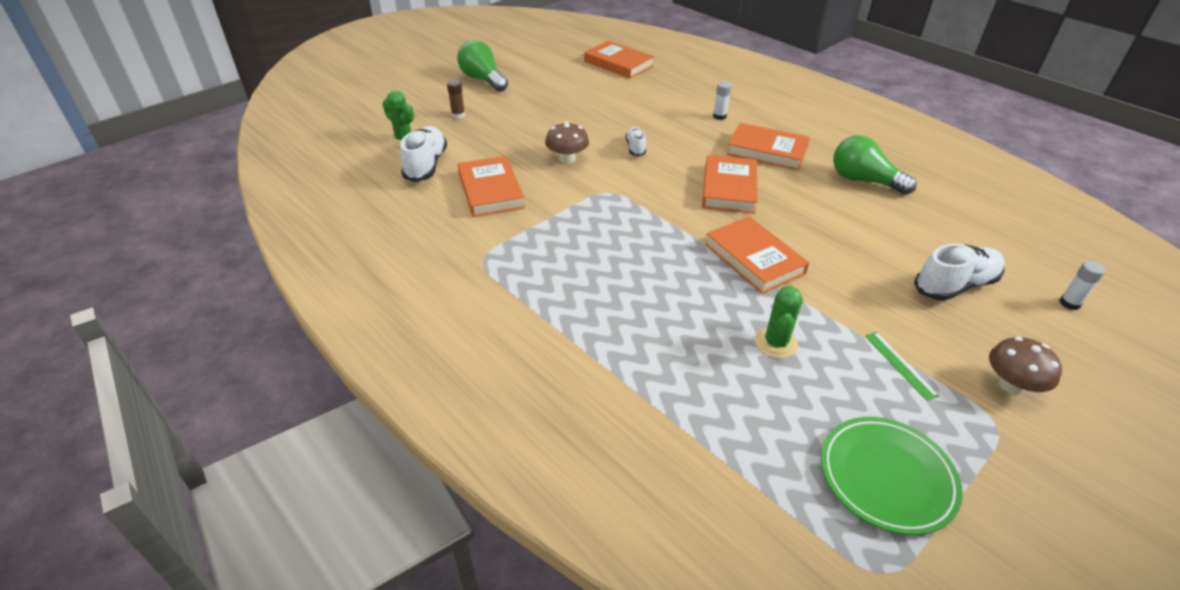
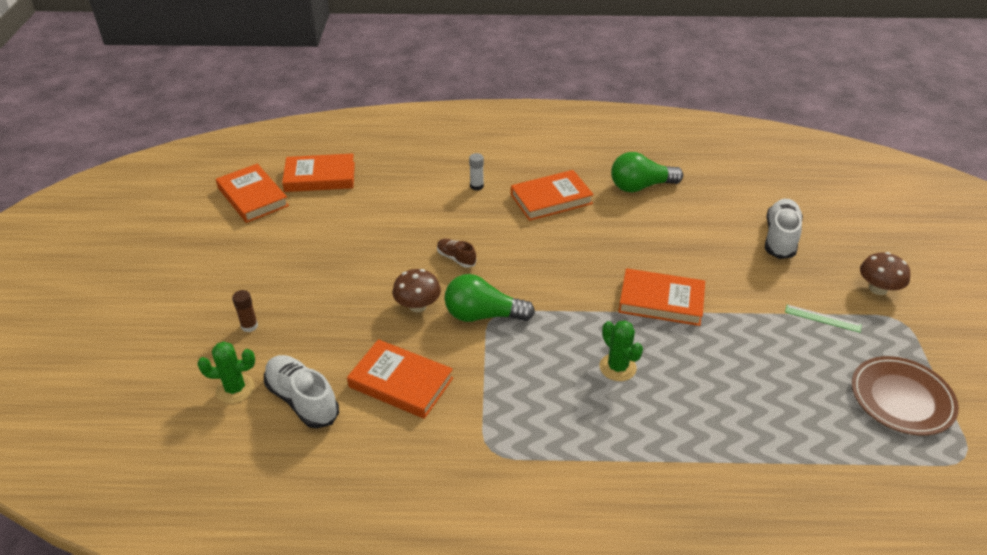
camera: 45 degrees left, 0 degrees up
green light bulb [457,40,508,92] -> green light bulb moved to [445,274,535,322]
white shoe [625,127,646,156] -> brown shoe [437,238,476,268]
orange book [702,155,758,213] -> orange book moved to [216,164,289,223]
green cactus [755,286,803,359] -> green cactus moved to [600,320,643,381]
green plate [821,417,963,535] -> brown plate [852,356,959,436]
white glue stick [1060,261,1105,310] -> none

